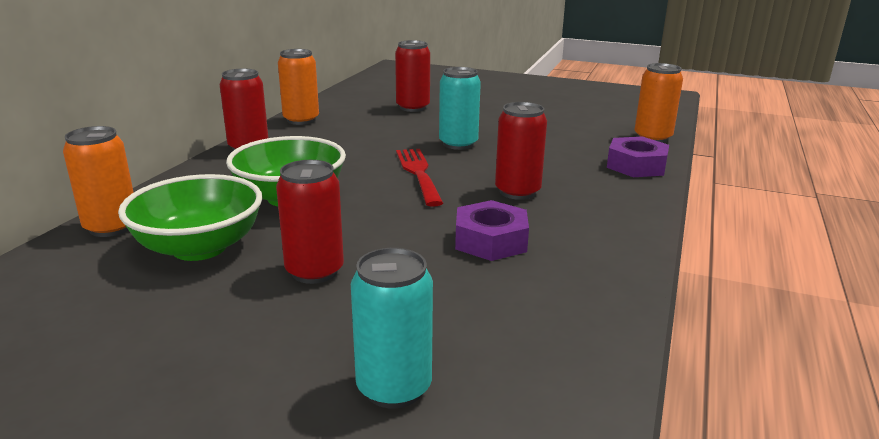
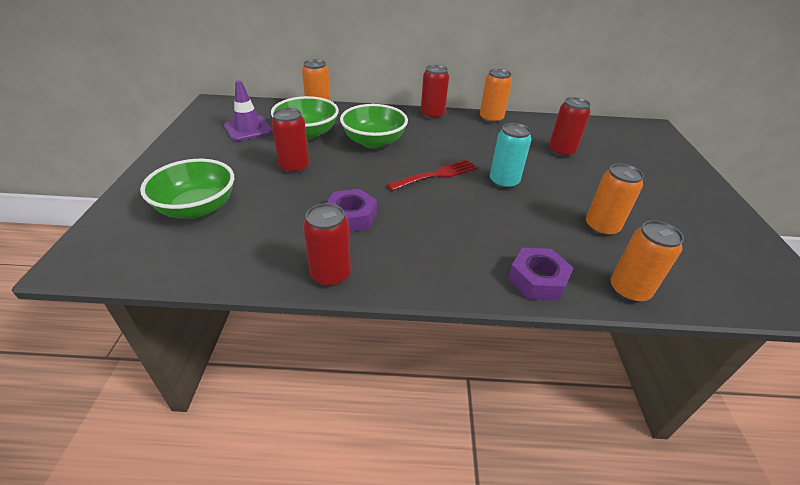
camera: 70 degrees right, 15 degrees up
turquoise can [351,248,433,408] -> green bowl [140,159,234,219]
red can [495,102,547,200] -> red can moved to [303,203,351,287]
none -> purple traffic cone [224,80,273,141]
none -> orange can [586,164,644,236]

